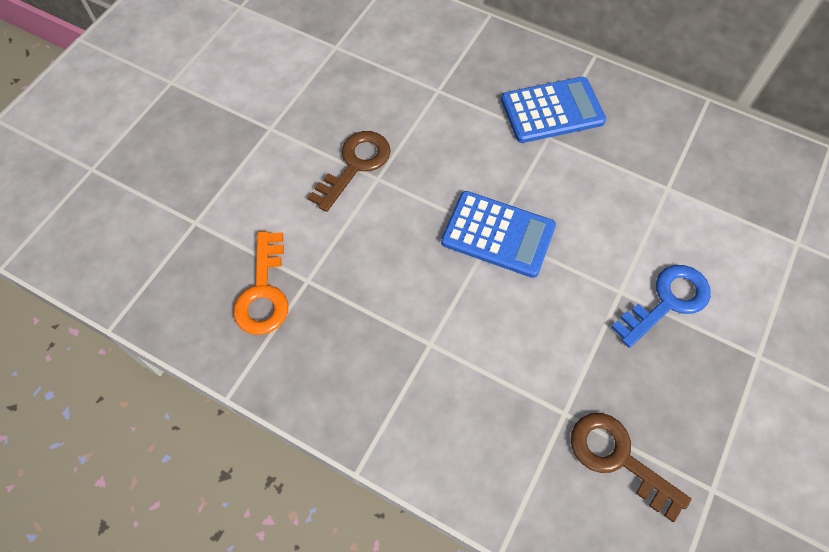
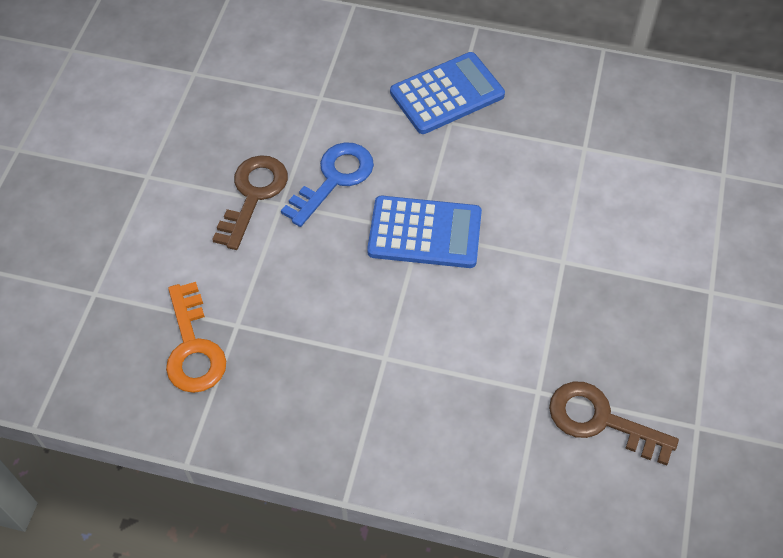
camera: 15 degrees left, 5 degrees down
blue key [611,265,711,348] -> blue key moved to [281,142,374,227]

